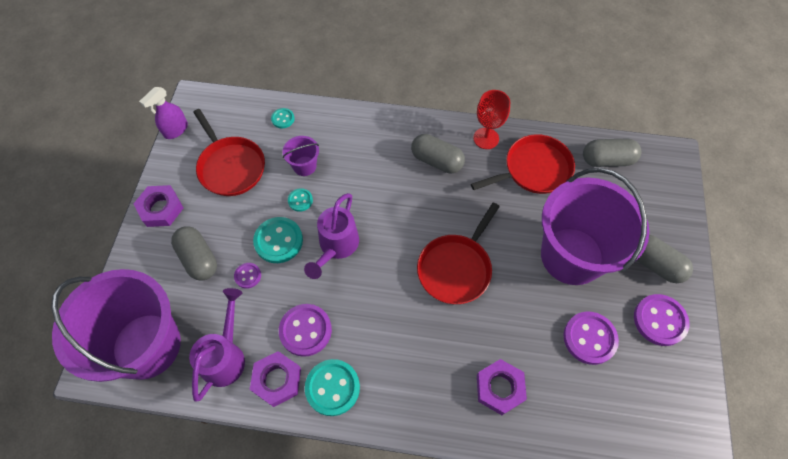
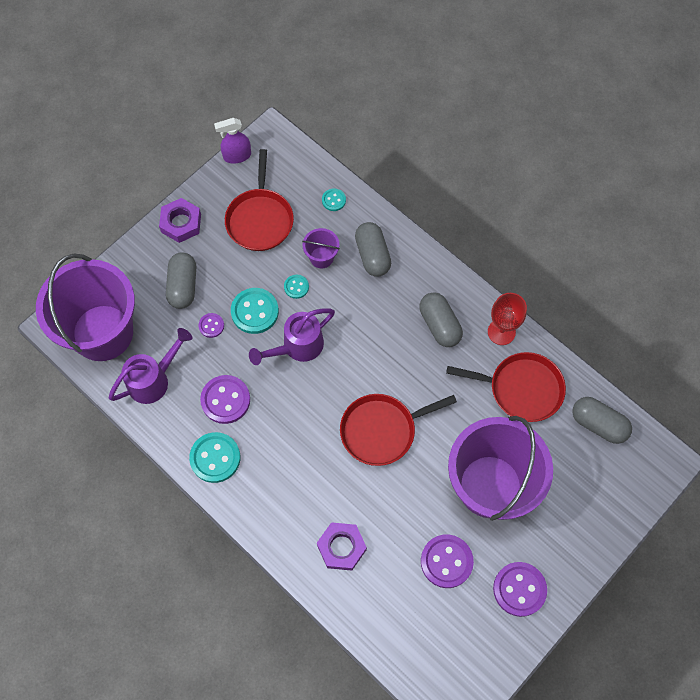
camera: 35 degrees right, 5 degrees up
purple nut [250,351,301,407] -> none
grey capsule [637,235,693,283] -> grey capsule moved to [355,222,391,277]

